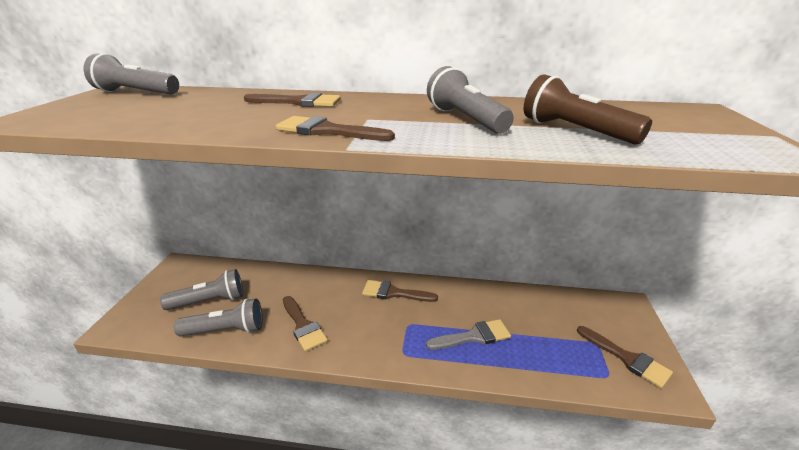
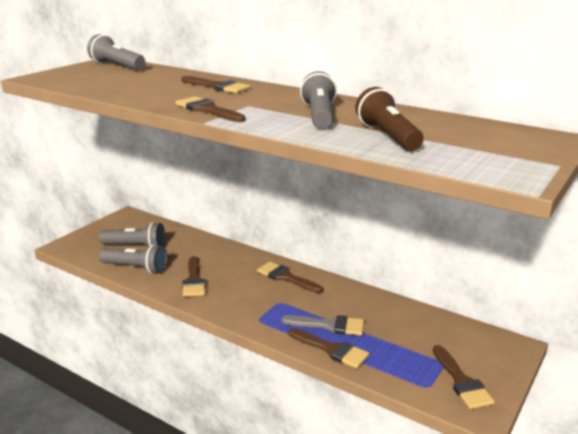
camera: 25 degrees right, 5 degrees down
none -> brown brush [288,328,369,368]

